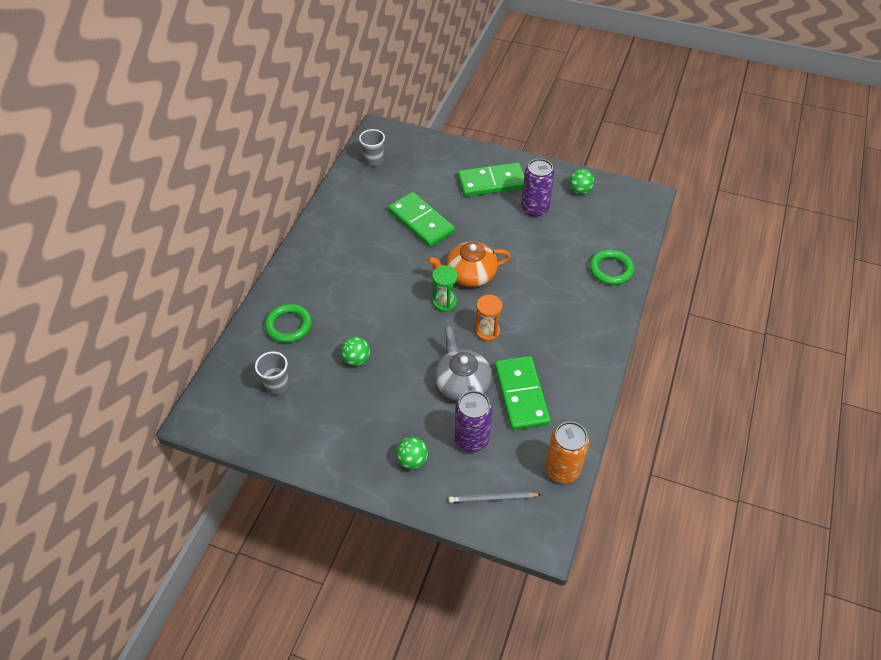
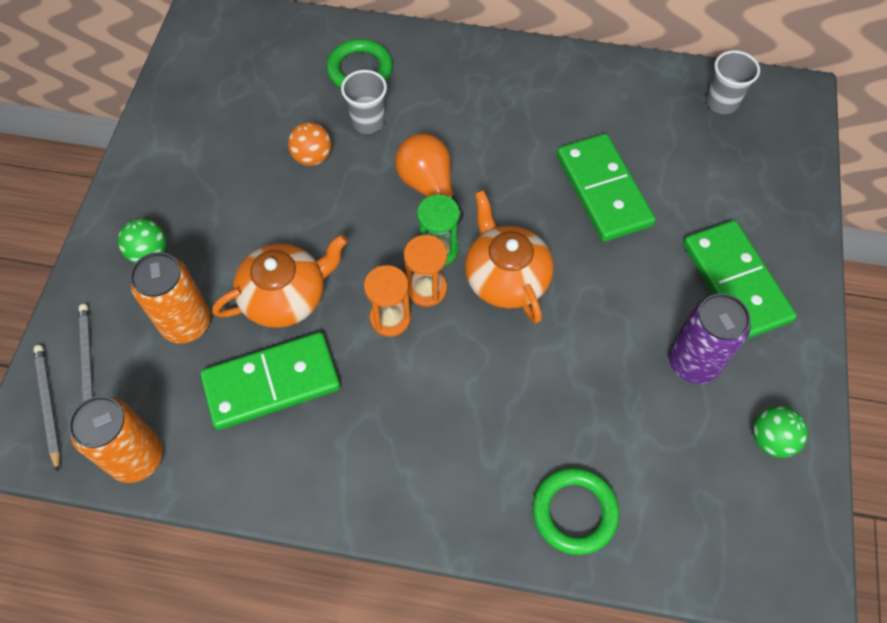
camera: 80 degrees right, 10 degrees up
grey cup [255,351,289,395] -> grey cup moved to [341,70,387,134]
green ball [341,337,370,366] -> orange ball [288,122,331,166]
green domino [388,192,455,247] -> green domino turned 60 degrees counterclockwise [557,134,655,242]
grey teapot [435,326,492,401] -> orange teapot [212,234,348,328]
purple can [455,391,492,452] -> orange can [130,252,211,344]
none -> grey pencil [33,345,61,472]
none -> orange light bulb [395,133,464,225]
none -> orange hourglass [404,235,448,307]

